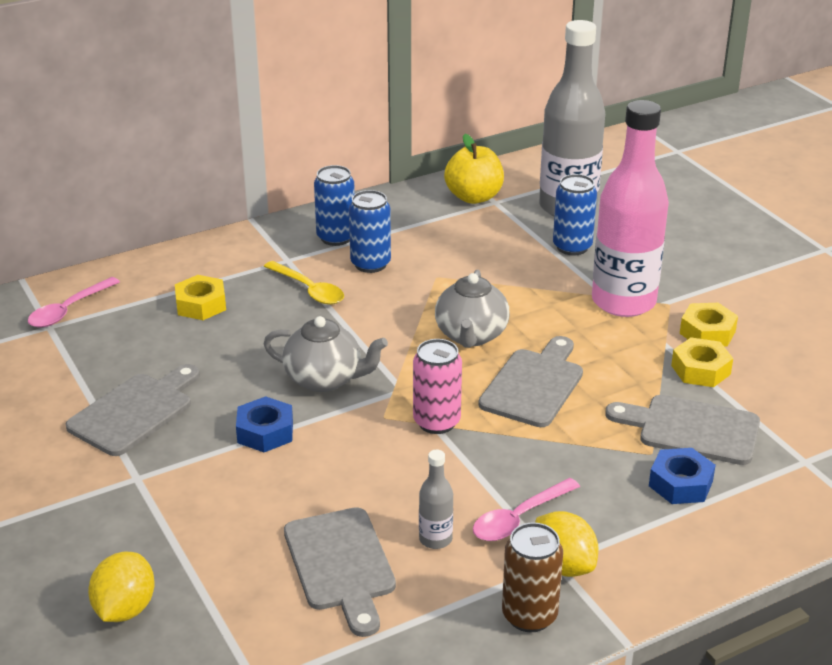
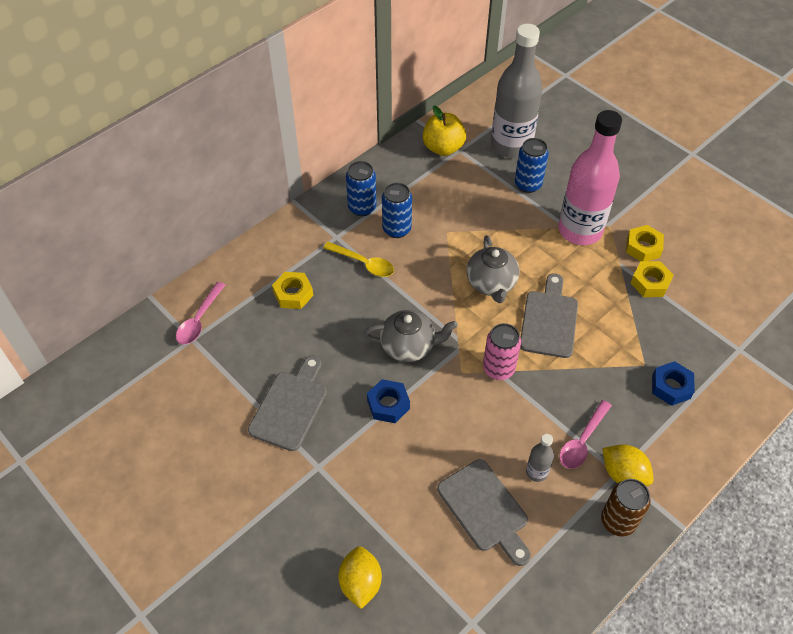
camera: 15 degrees left, 20 degrees up
grey cutting board [605,395,760,465] -> none

